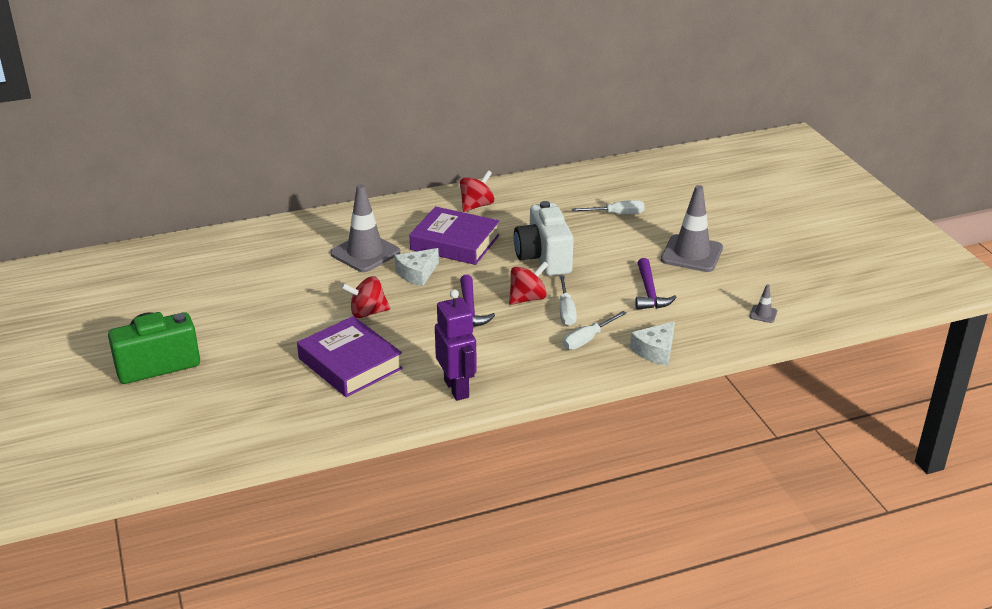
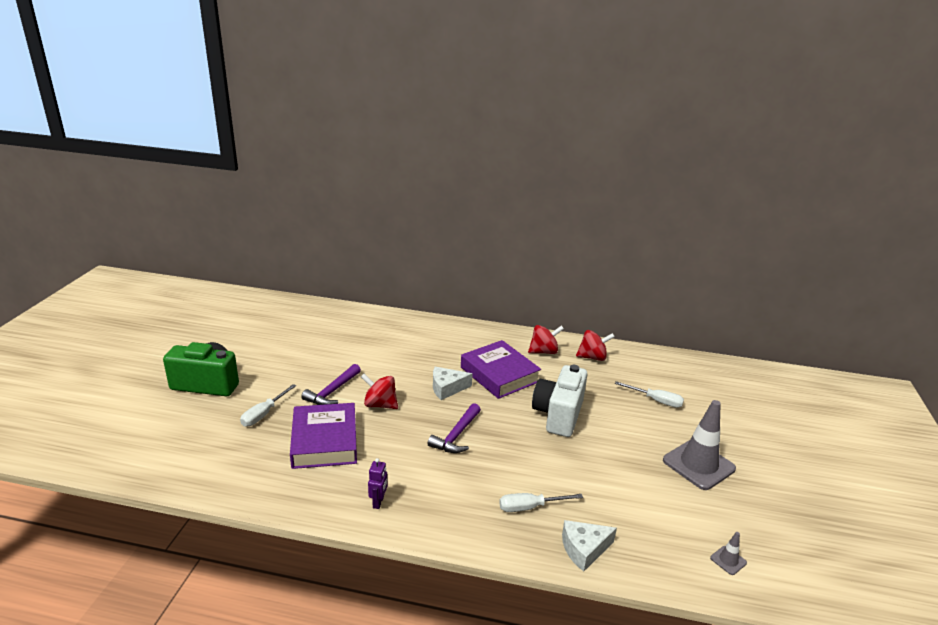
camera: 30 degrees right, 5 degrees down
grey traffic cone [330,184,400,272] -> none
purple robot [435,289,477,401] -> purple robot [368,458,387,509], size x0.50
red spinning top [509,261,548,305] -> red spinning top moved to [576,330,615,361]
white screwdriver [559,275,577,326] -> white screwdriver moved to [240,384,296,427]
purple hammer [635,258,677,309] -> purple hammer moved to [301,364,361,405]

